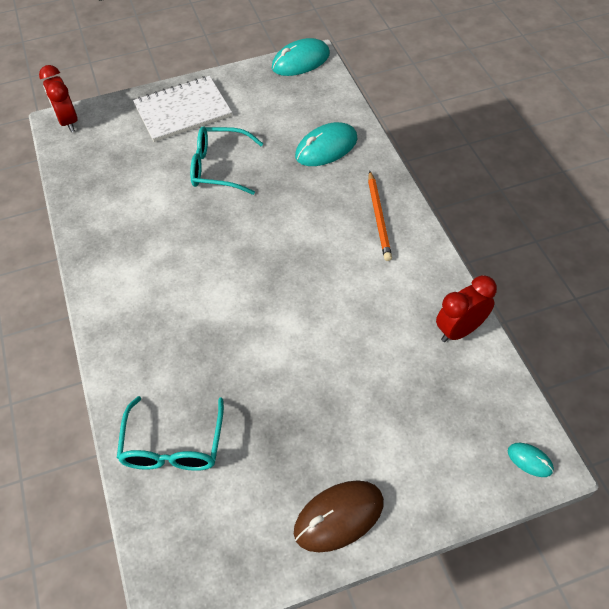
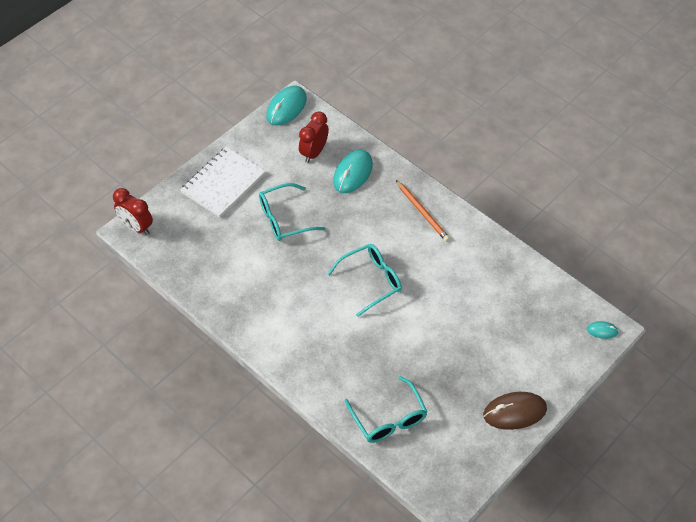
camera: 30 degrees left, 0 degrees up
brown mouse [294,480,384,552] -> brown mouse turned 45 degrees clockwise [483,392,547,430]
red clock [436,275,497,342] -> red clock moved to [299,111,329,163]
none -> turquoise glasses [327,244,402,317]

